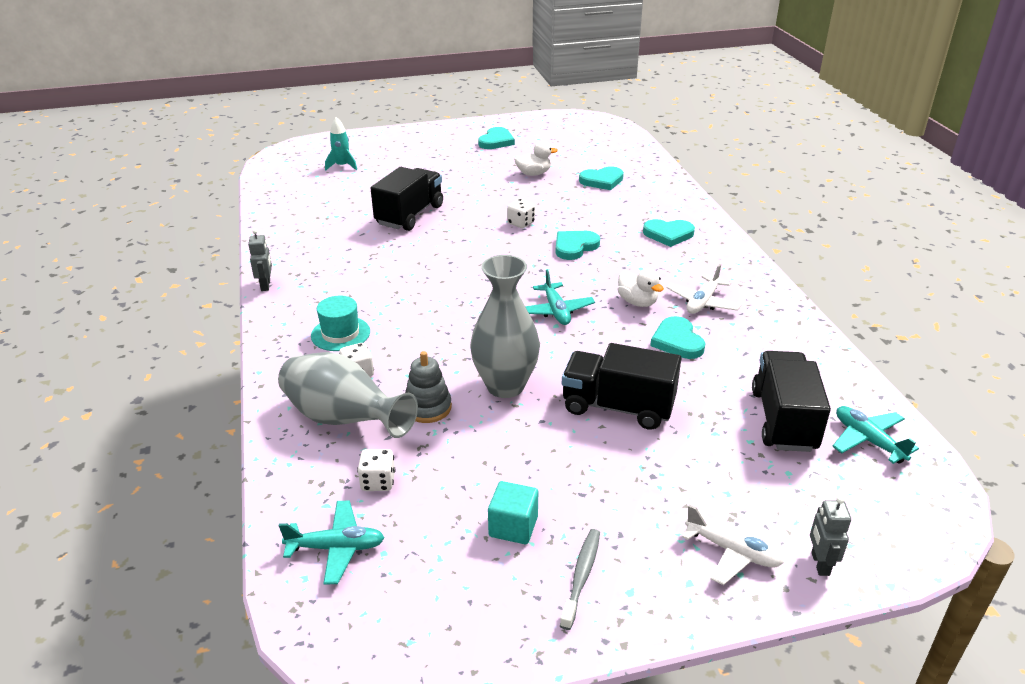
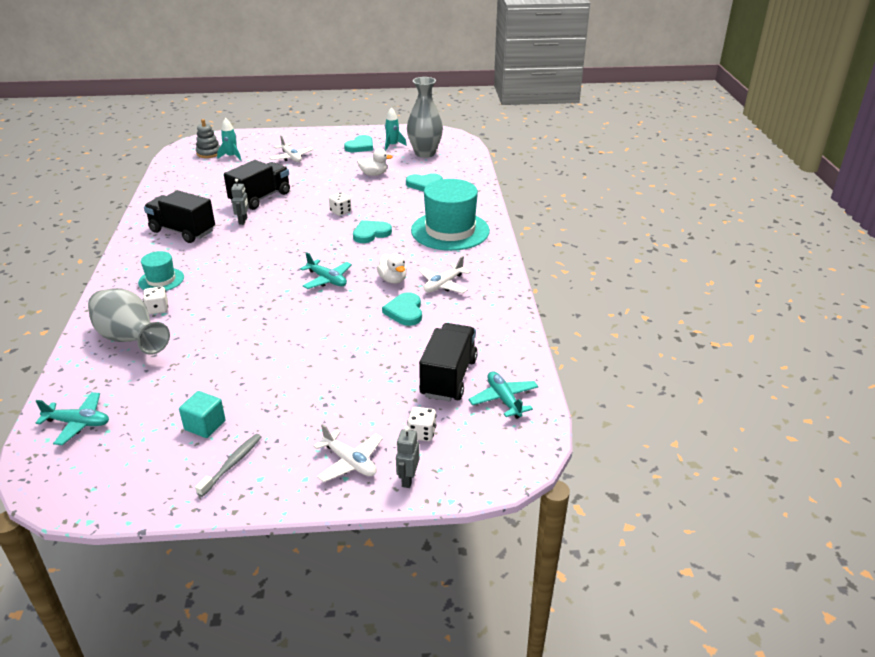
camera: 10 degrees right, 0 degrees up
grey robot [248,229,272,291] -> grey robot moved to [231,179,249,225]
white dice [357,449,396,491] -> white dice moved to [407,407,436,441]
grey stacking toy [405,351,452,423] -> grey stacking toy moved to [196,119,220,158]
grey vase [470,255,540,398] -> grey vase moved to [407,77,443,158]
turquoise plane [525,269,595,325] -> turquoise plane turned 45 degrees counterclockwise [300,252,352,289]
black truck [562,343,681,430] -> black truck moved to [144,190,215,243]
turquoise heart [643,219,695,247] -> turquoise hat [411,179,490,251]
none -> white plane [269,135,314,162]
none -> turquoise rocket [385,107,407,151]

